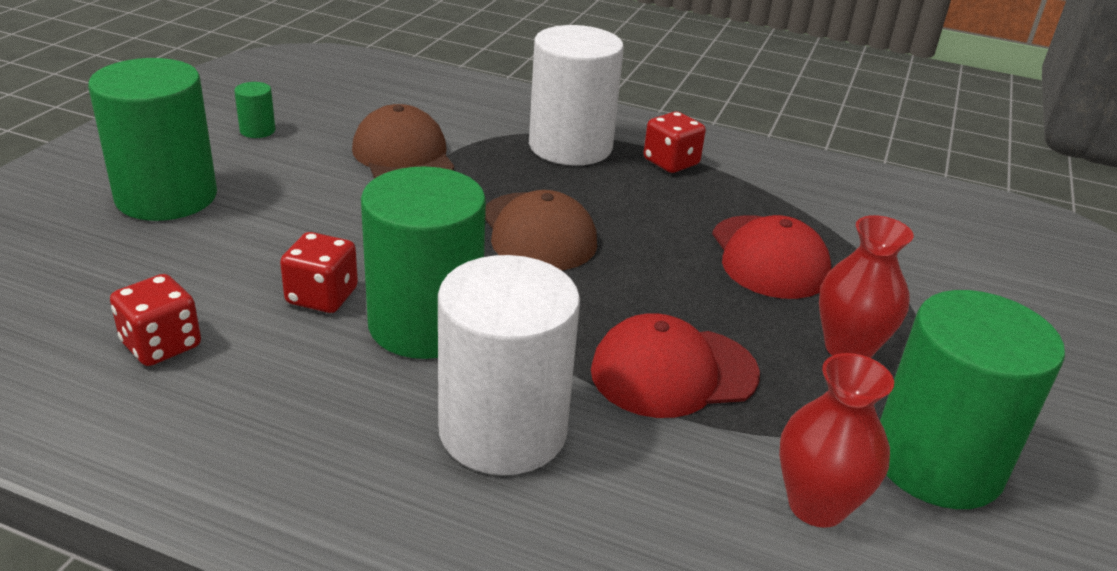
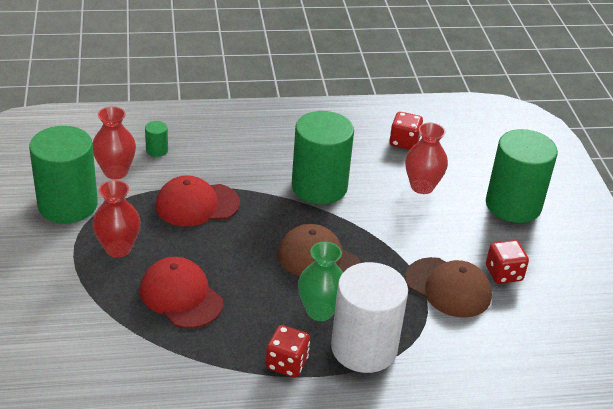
camera: 150 degrees right, 5 degrees up
green cylinder [234,82,276,138] -> green cylinder moved to [145,121,168,157]
red dice [280,232,358,313] -> red dice moved to [486,240,529,284]
white cylinder [438,255,580,475] -> none
red cap [591,313,760,418] -> red cap turned 150 degrees counterclockwise [156,176,240,226]
none -> green vase [298,242,343,321]
none -> red vase [405,123,448,194]

